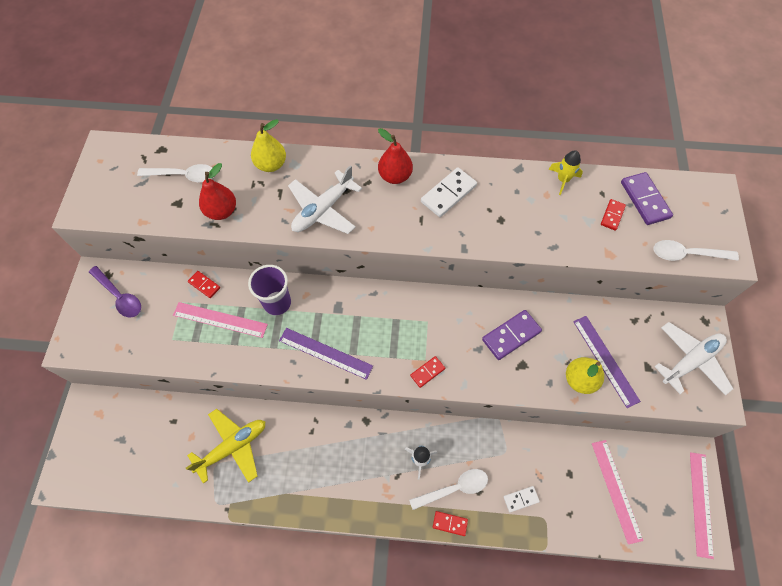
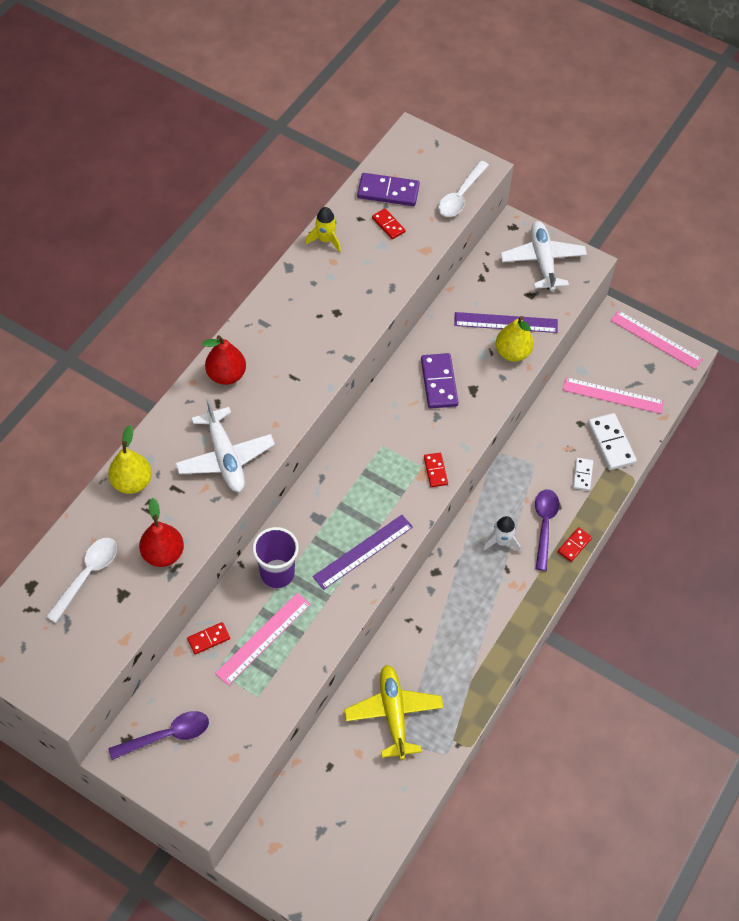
camera: 65 degrees left, 5 degrees down
white spoon [409,469,488,510] -> purple spoon [535,489,559,571]
white domino [421,167,477,217] -> white domino moved to [588,413,637,470]

